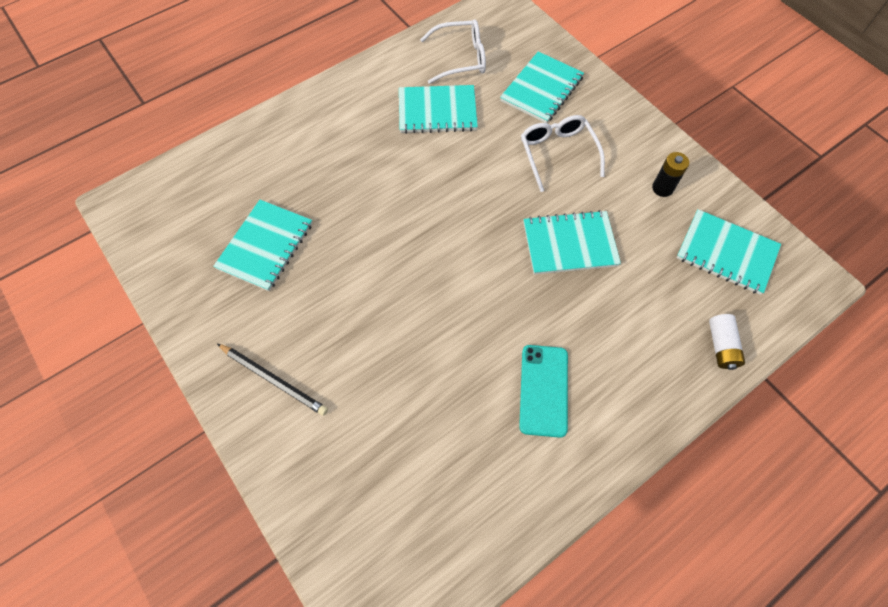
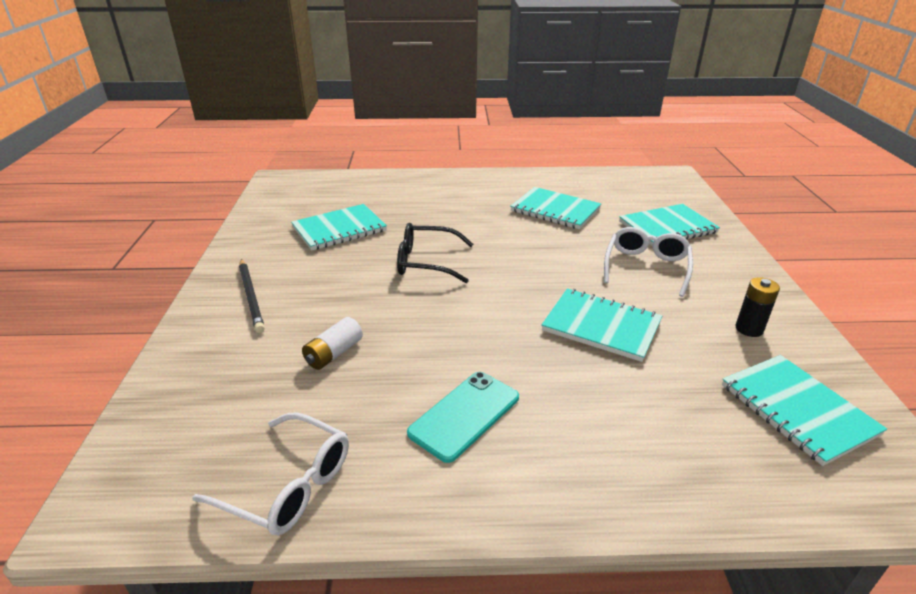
camera: 35 degrees right, 30 degrees down
white glasses [420,20,486,84] -> white glasses moved to [192,413,349,536]
white battery [709,314,745,370] -> white battery moved to [302,317,363,370]
none -> black glasses [397,223,473,283]

